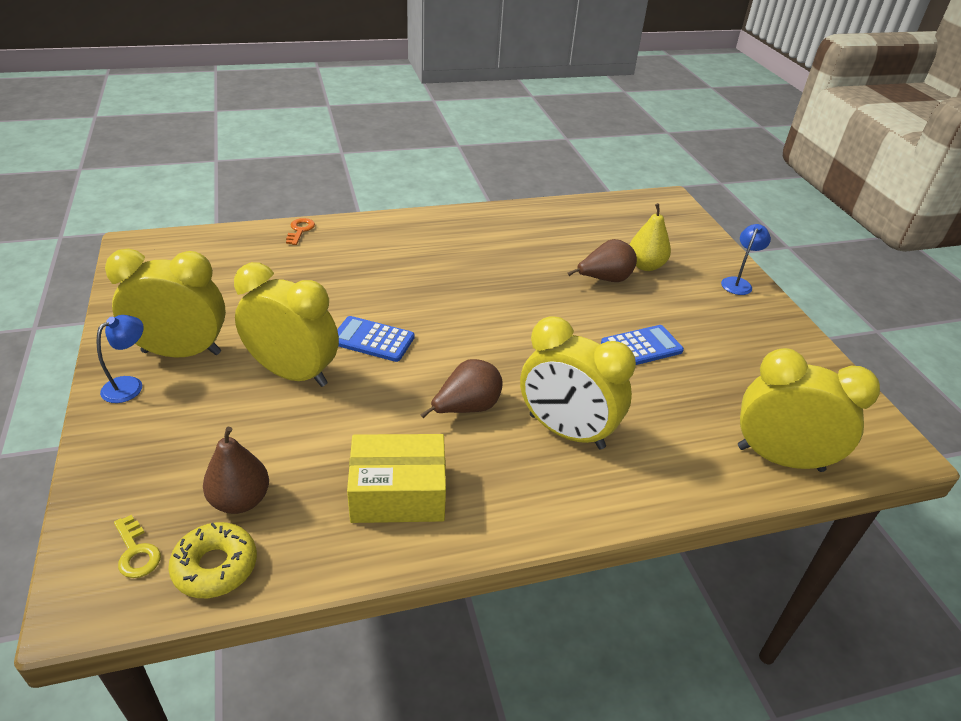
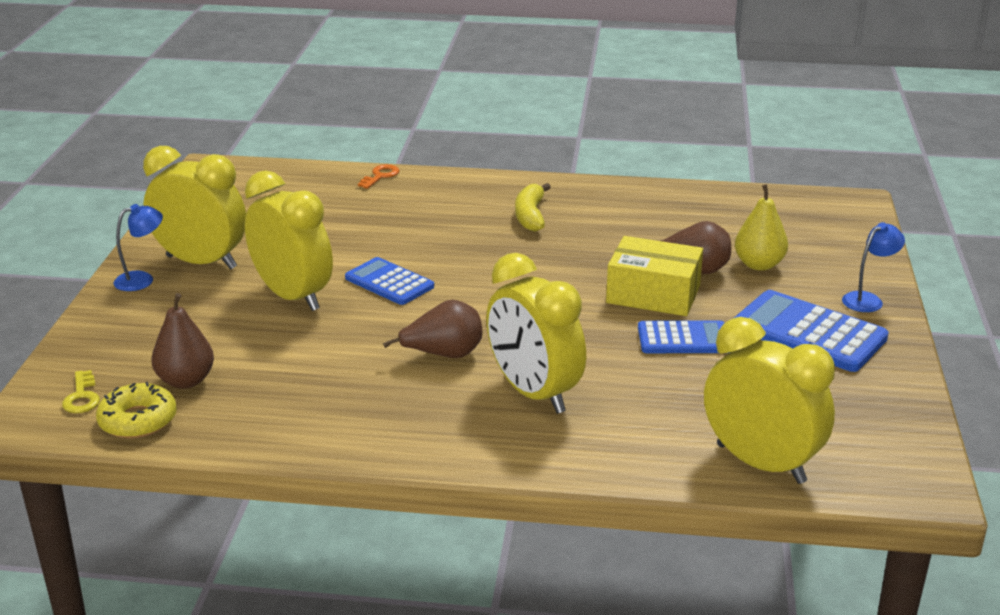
camera: 25 degrees right, 10 degrees down
yellow box [347,434,446,523] -> yellow box moved to [606,236,703,316]
none -> yellow banana [515,183,551,232]
none -> blue calculator [734,290,889,372]

